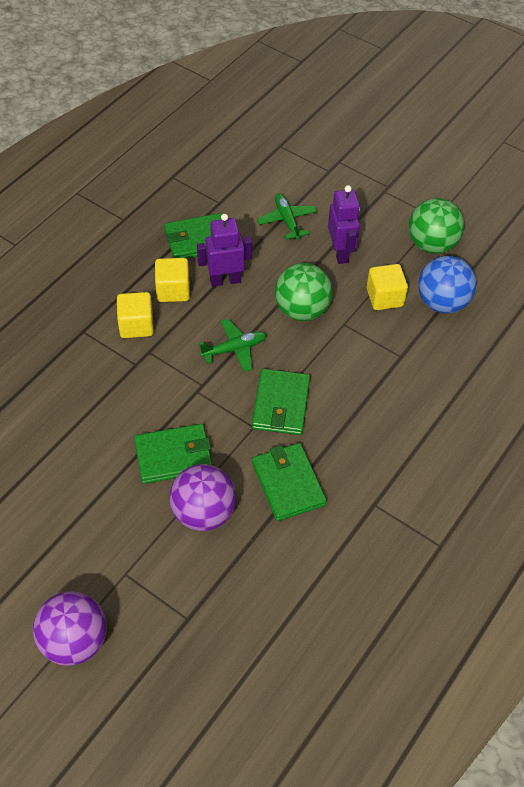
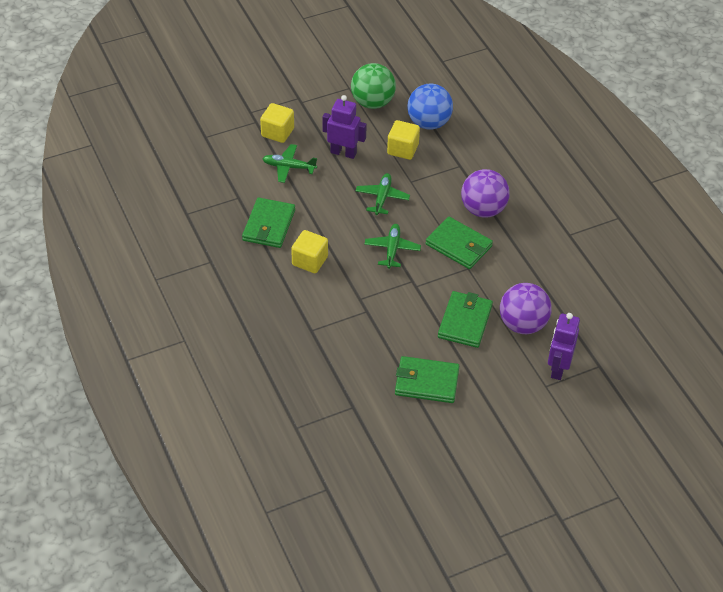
camera: 60 degrees left, 5 degrees down
purple ball [33,591,107,666] -> purple ball moved to [461,169,510,218]
yellow cube [117,292,154,338] -> yellow cube moved to [260,103,294,143]
purple robot [197,214,252,287] -> purple robot moved to [548,313,580,380]
green wallet [252,443,327,521] -> green wallet moved to [395,356,459,403]
green ball [275,263,333,321] -> green plane [356,173,410,215]

